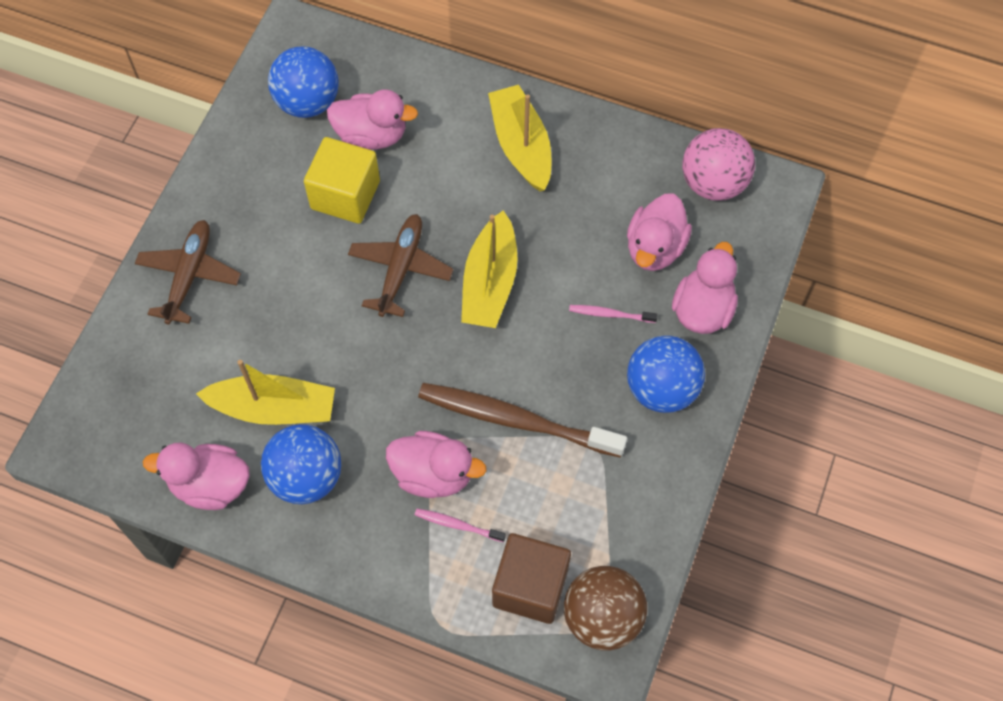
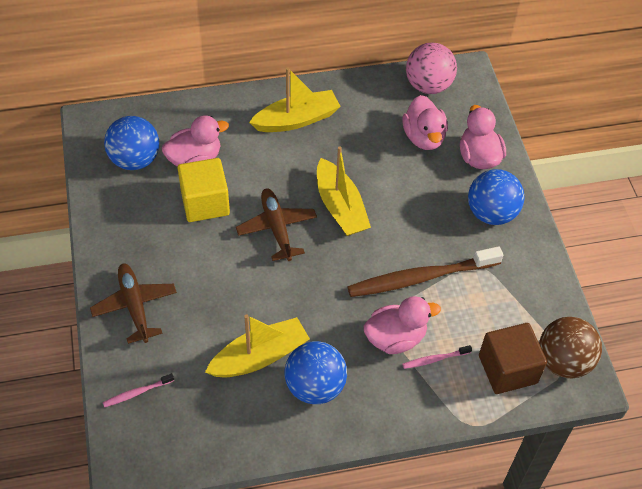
camera: 35 degrees left, 10 degrees down
pink duck [143,443,250,510] -> none
yellow boat [488,85,551,191] -> yellow boat turned 120 degrees clockwise [249,67,341,132]
pink toothbrush [569,305,658,323] -> pink toothbrush moved to [103,373,174,407]

